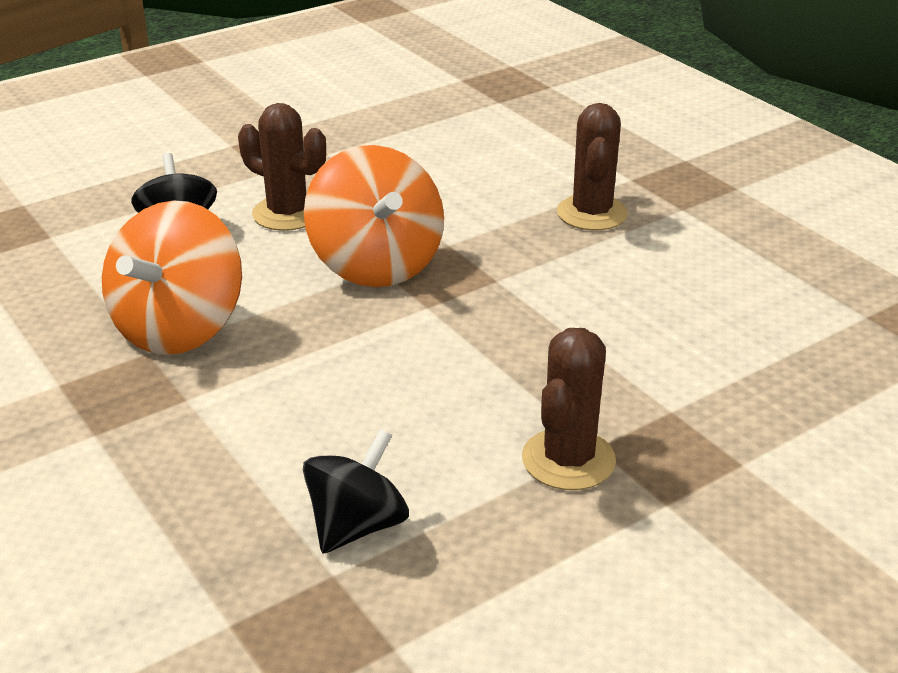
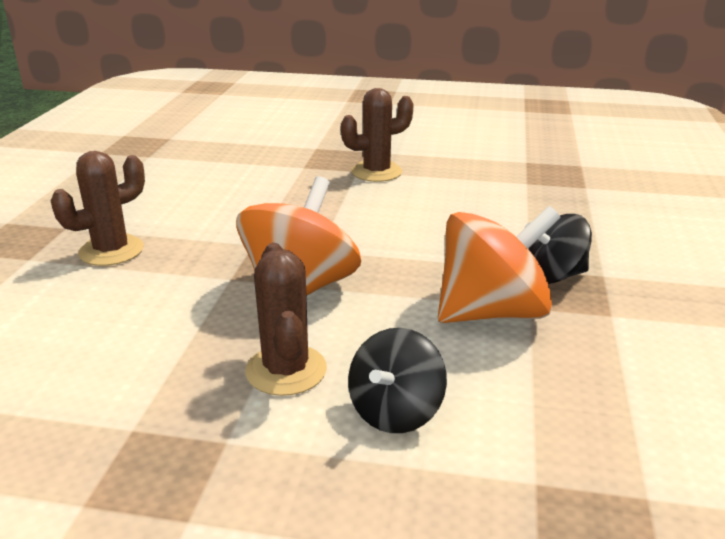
camera: 135 degrees left, 5 degrees down
black spinning top [303,429,409,553] -> black spinning top moved to [524,214,592,284]

